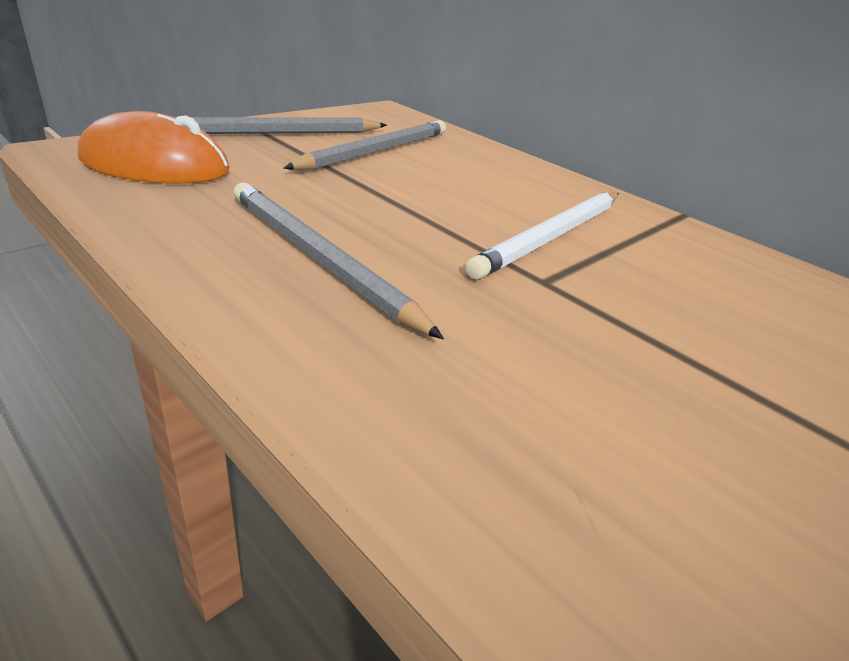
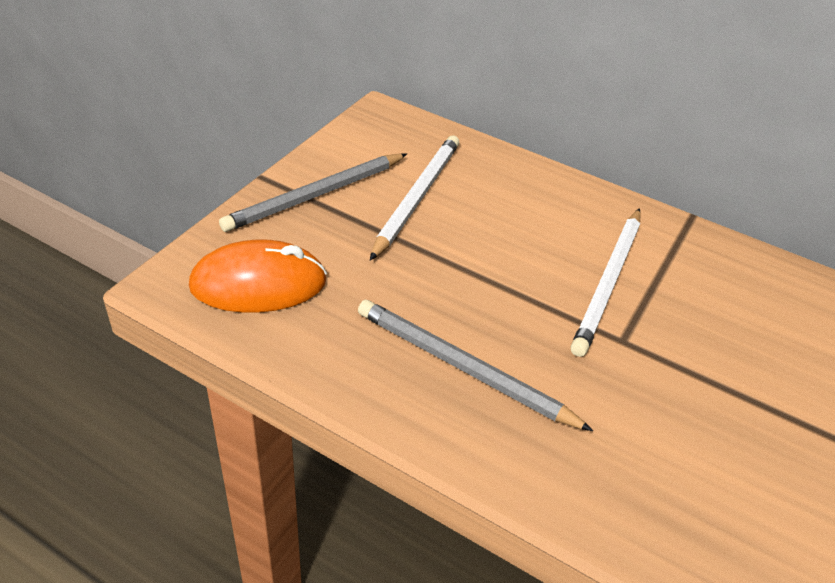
camera: 15 degrees left, 10 degrees up
grey pencil [283,120,446,170] -> white pencil [370,136,459,260]

